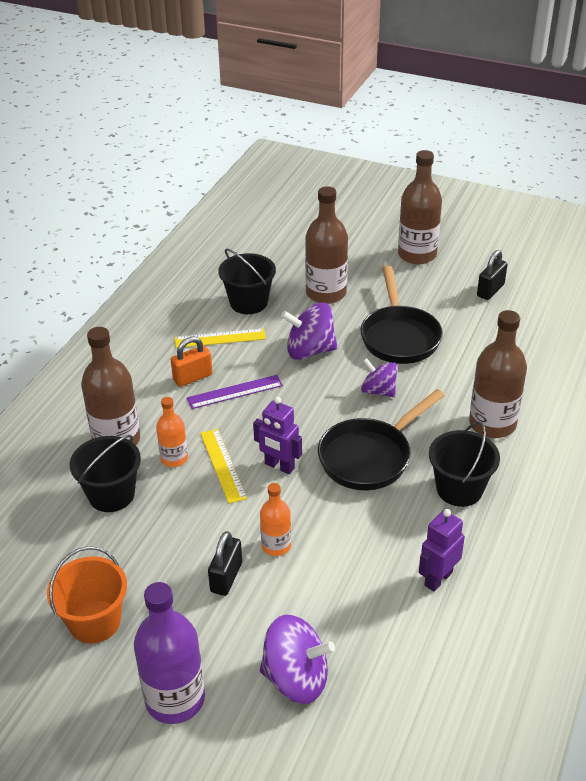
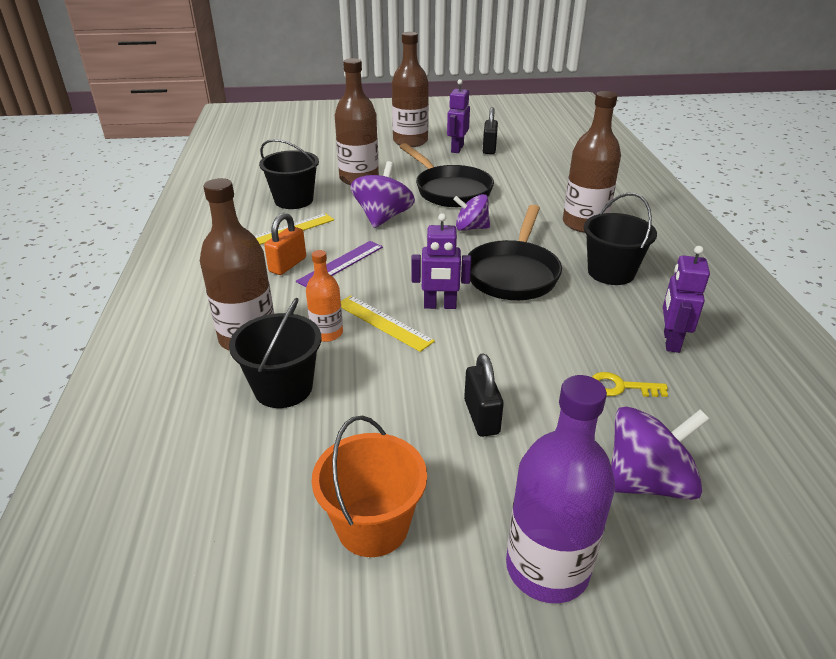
camera: 30 degrees left, 5 degrees down
orange bottle [260,483,291,556] -> none
purple spinning top [281,303,337,360] -> purple spinning top turned 135 degrees clockwise [351,161,415,228]
none -> purple robot [447,79,470,153]
none -> yellow key [592,372,668,397]

